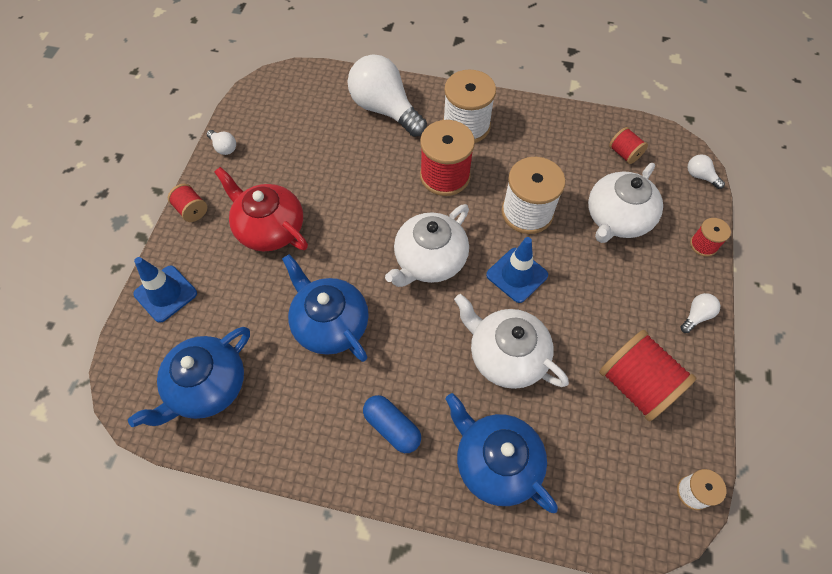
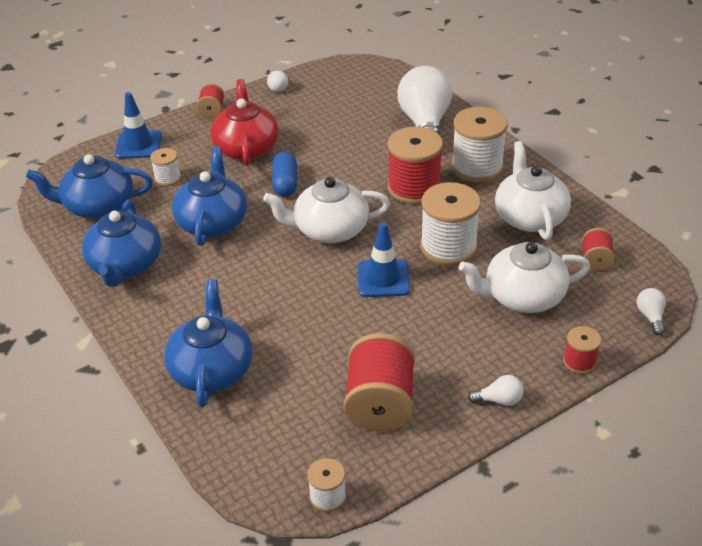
camera: 45 degrees right, 20 degrees down
blue capsule [363,395,421,453] -> blue capsule moved to [272,152,297,197]
white teapot [454,294,569,389] -> white teapot moved to [495,141,571,240]
none -> blue teapot [82,199,161,287]
none -> white spool [150,148,181,186]

